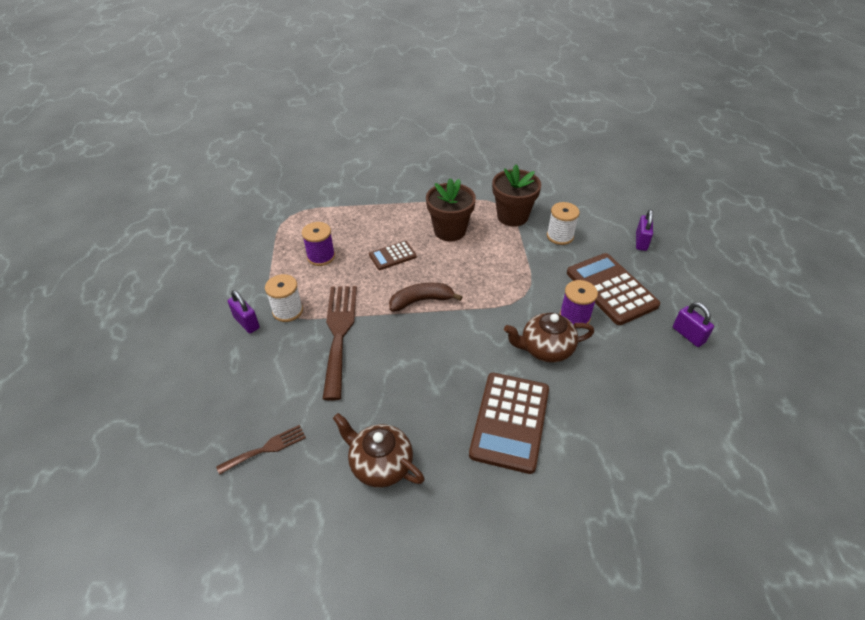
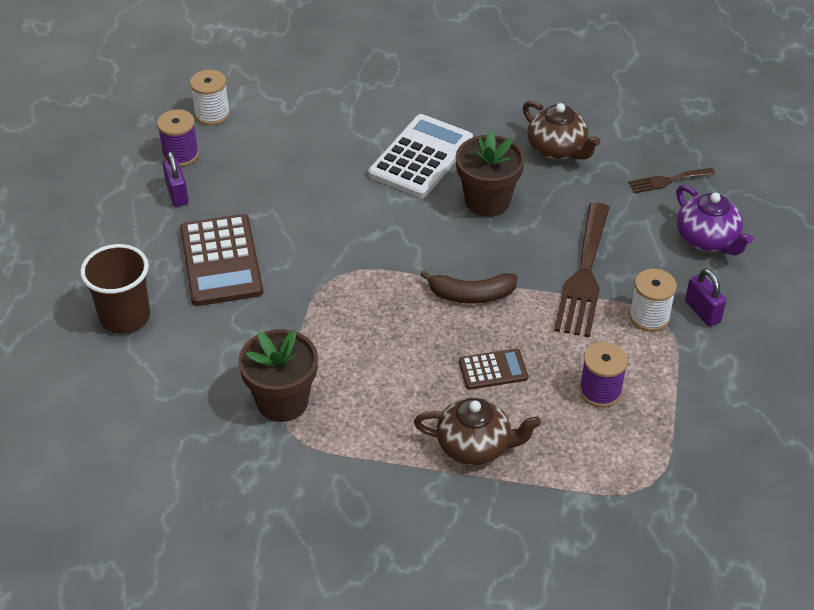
camera: 165 degrees left, 0 degrees up
brown flower pot [426,178,476,242] -> brown flower pot moved to [456,130,525,217]
brown calculator [469,373,549,474] -> white calculator [368,114,473,198]
brown teapot [504,313,594,363] -> brown teapot moved to [414,397,541,465]
white spool [547,202,580,245] -> white spool moved to [190,70,230,125]
purple spool [559,280,598,325] -> purple spool moved to [157,109,199,167]
purple padlock [636,209,653,251] -> brown cup [80,244,150,334]
none -> purple teapot [676,185,753,255]

